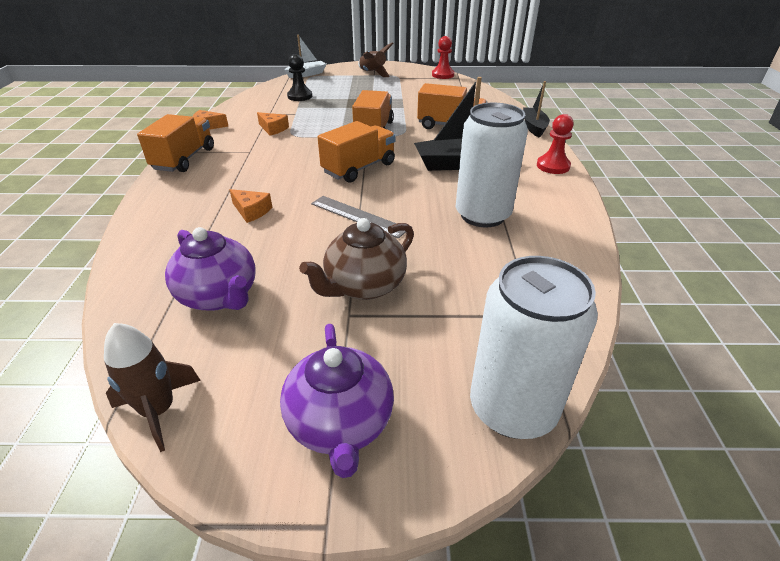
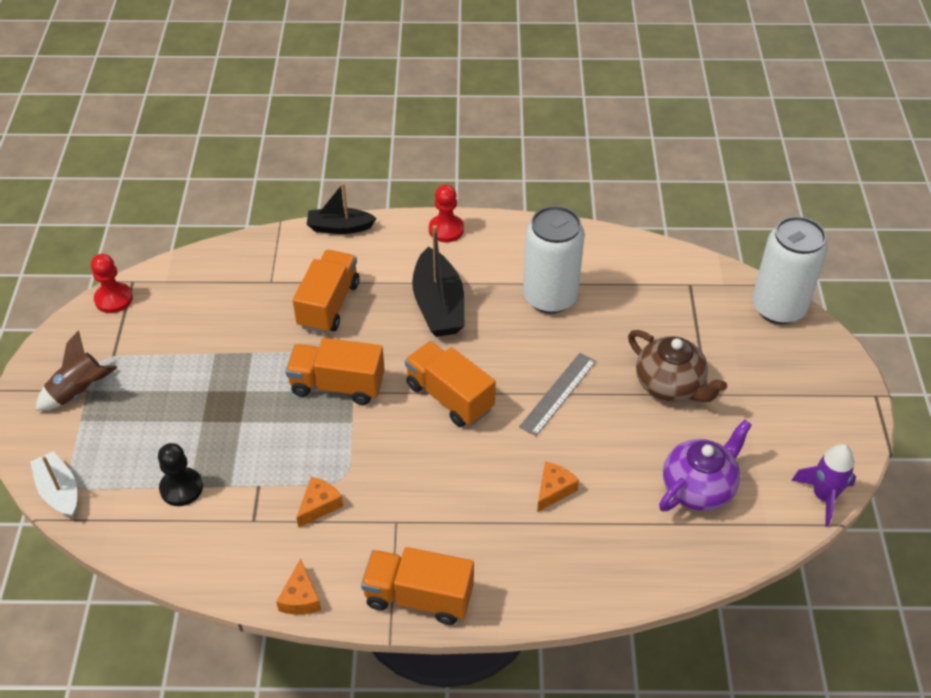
camera: 90 degrees left, 10 degrees up
brown rocket [104,323,201,452] -> purple rocket [791,444,856,527]
purple teapot [280,324,394,478] -> none

